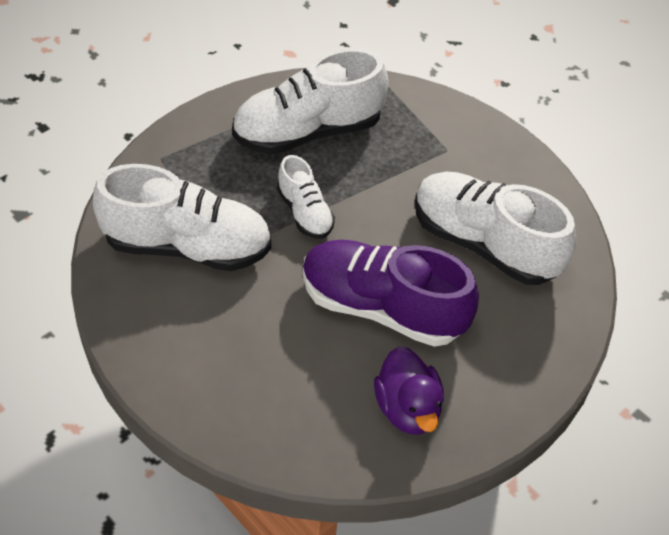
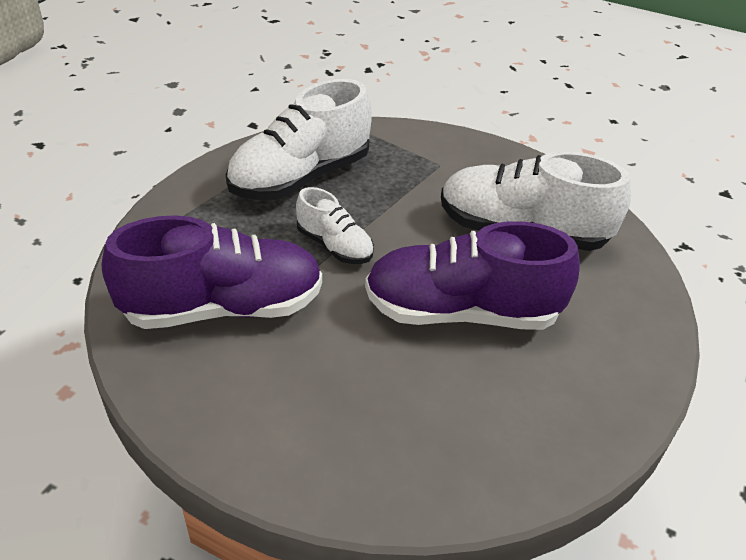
camera: 20 degrees left, 10 degrees down
white shoe [93,164,271,271] -> purple shoe [102,215,322,329]
purple duck [374,346,444,434] -> none

